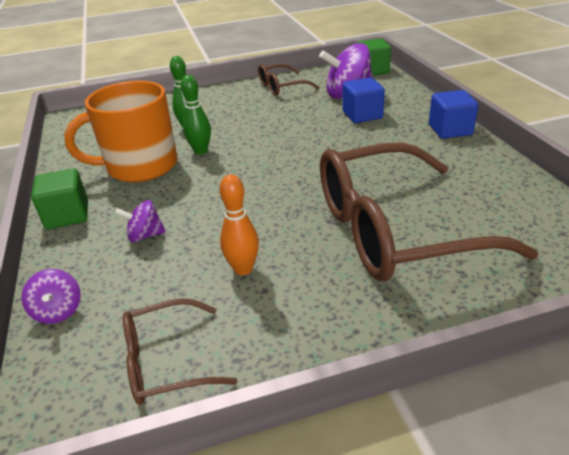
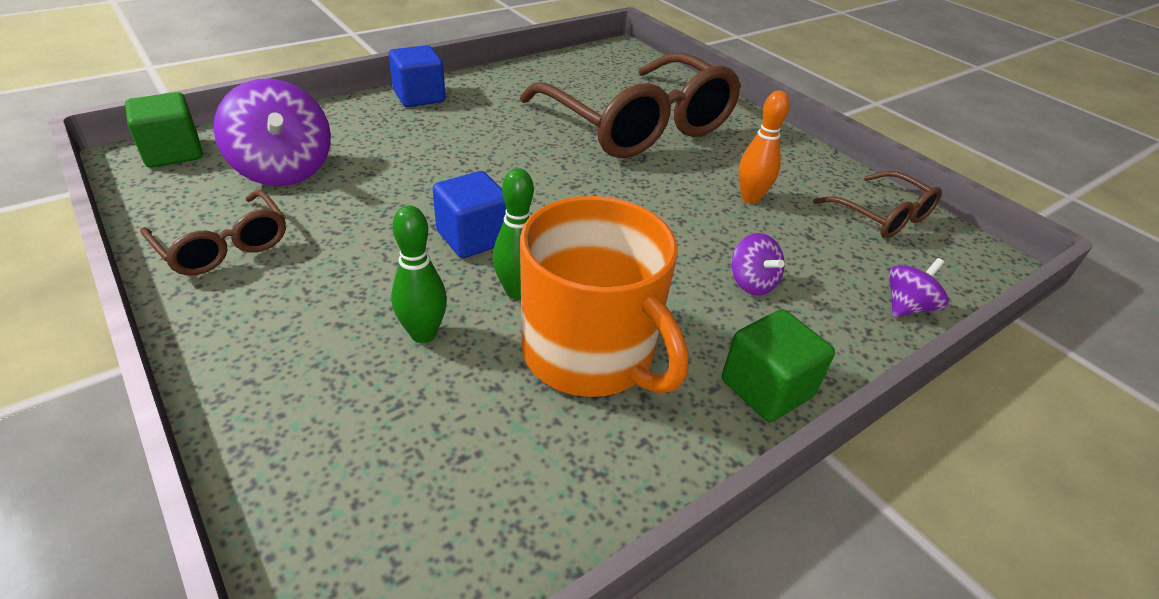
camera: 115 degrees left, 5 degrees up
blue cube [342,78,385,123] -> blue cube moved to [433,171,506,258]

